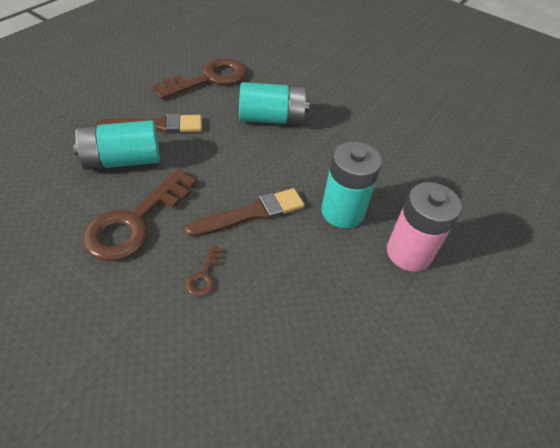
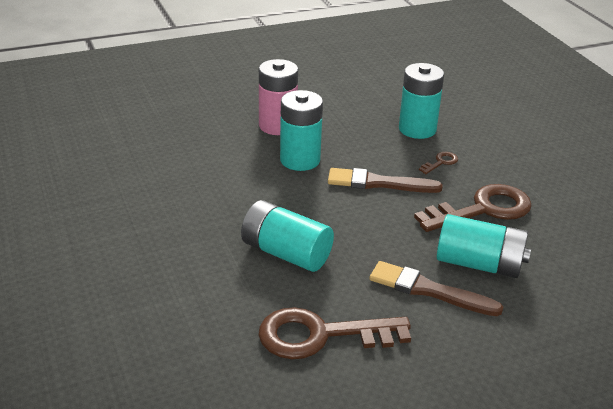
camera: 145 degrees left, 15 degrees down
none -> turquoise battery [399,63,444,139]

